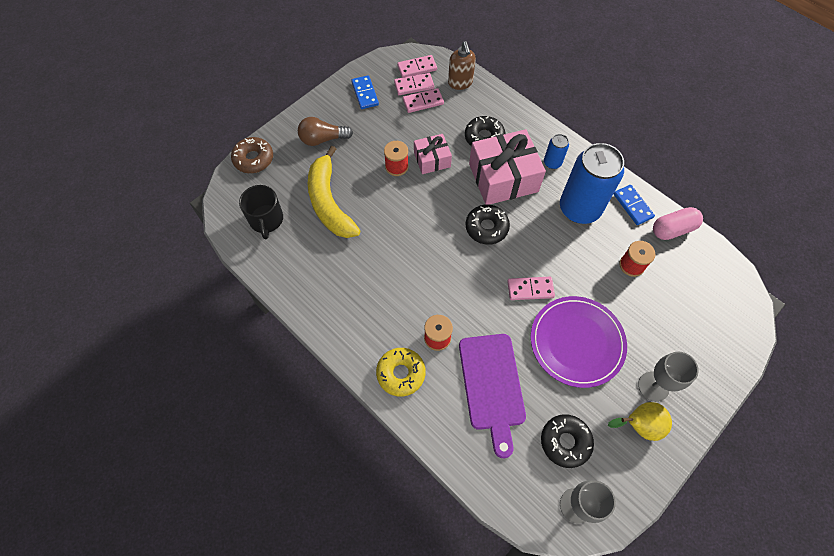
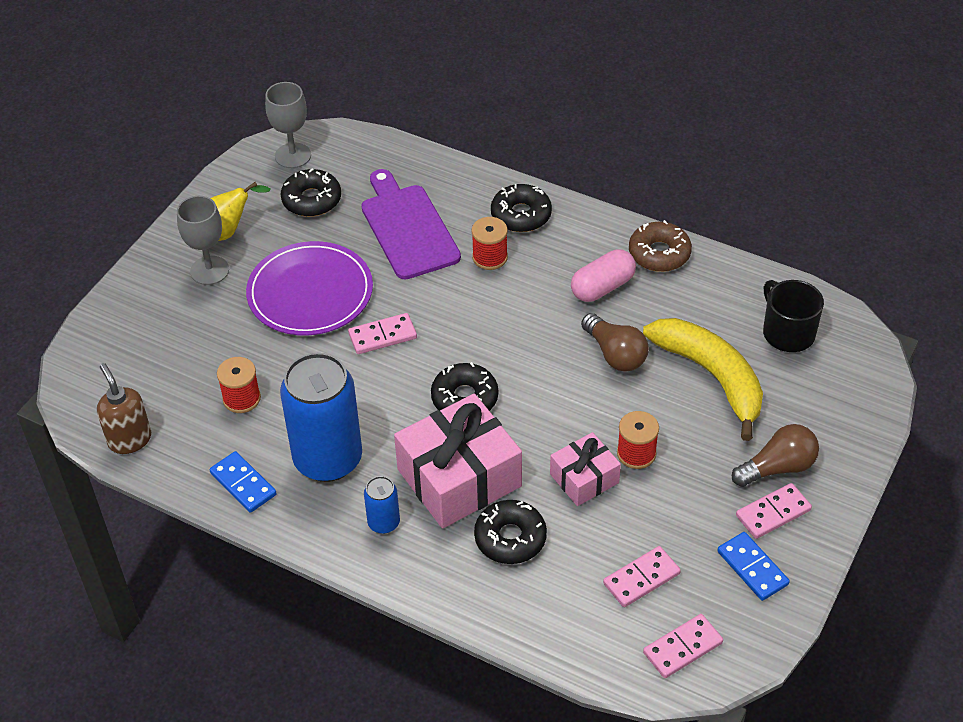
camera: 165 degrees right, 15 degrees down
brown donut [231,137,273,173] -> brown donut moved to [629,220,692,272]
yellow donut [376,348,426,396] -> black donut [491,184,552,232]
pink domino [394,73,434,95] -> pink domino moved to [736,483,812,539]
brown soap dispenser [448,41,476,90] -> brown soap dispenser moved to [97,363,151,454]
pink capsule [653,207,703,240] -> pink capsule moved to [571,249,636,302]
none -> brown light bulb [581,313,649,371]

